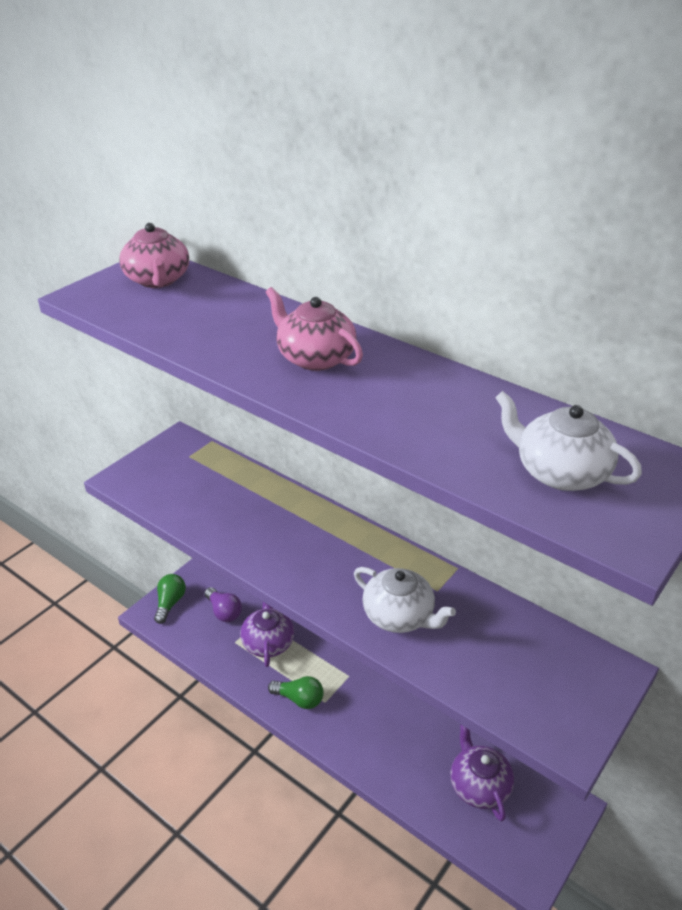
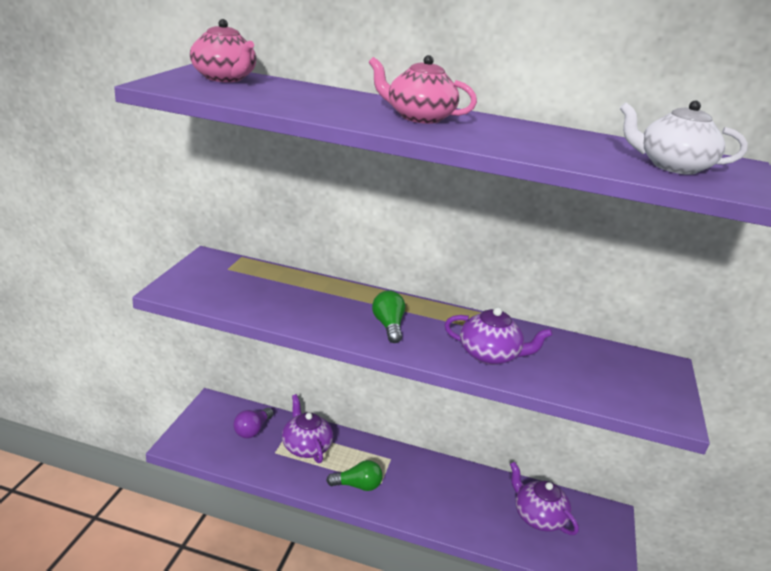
camera: 25 degrees left, 10 degrees down
green light bulb [154,574,186,624] -> green light bulb moved to [372,290,405,343]
purple light bulb [205,587,242,622] -> purple light bulb turned 90 degrees clockwise [233,408,274,438]
white teapot [354,567,456,633] -> purple teapot [445,307,553,365]

